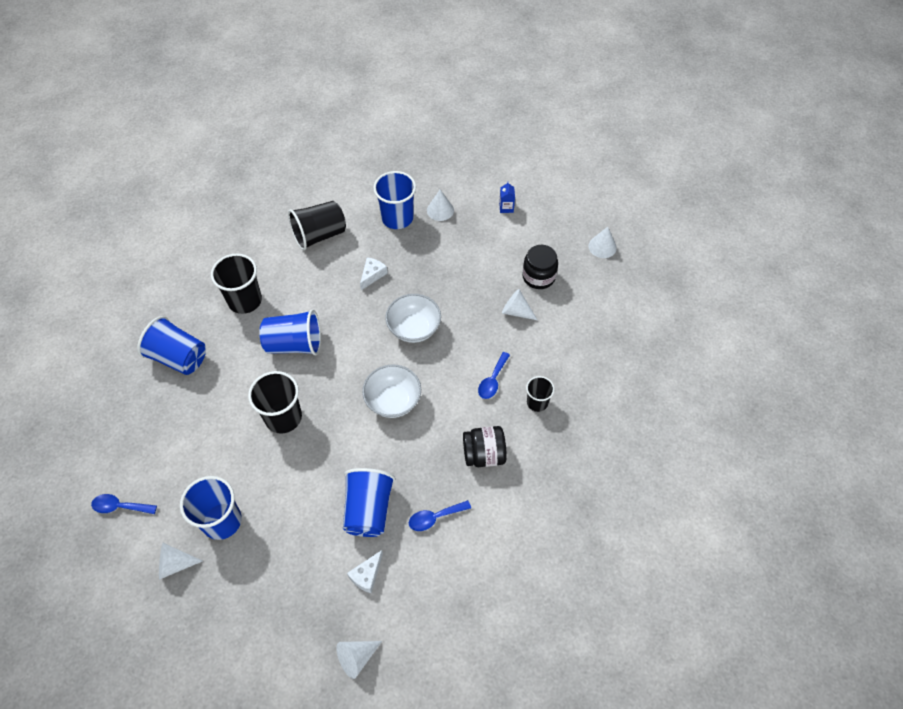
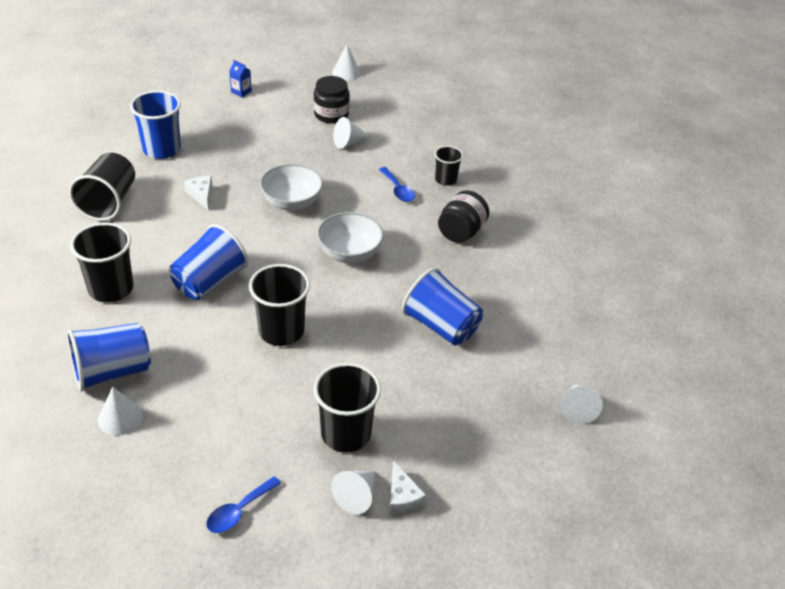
camera: 55 degrees left, 15 degrees down
blue cup [180,476,242,540] -> black cup [313,363,381,453]
white cheese [347,550,383,594] -> white cheese moved to [390,460,427,514]
blue spoon [409,500,471,531] -> none
white cone [427,190,454,221] -> white cone moved to [98,387,142,436]

